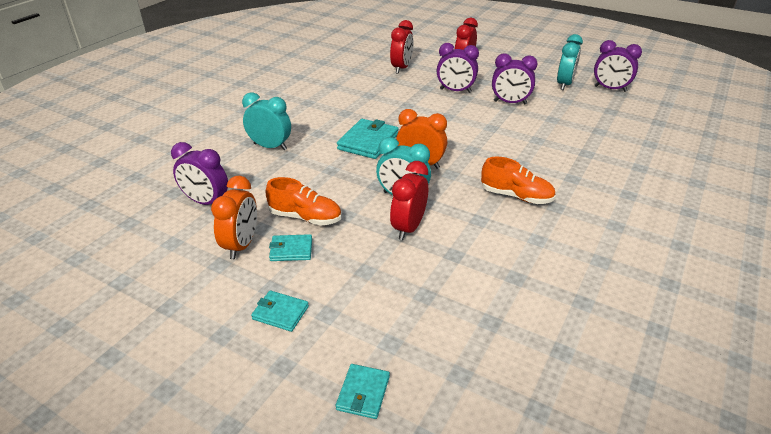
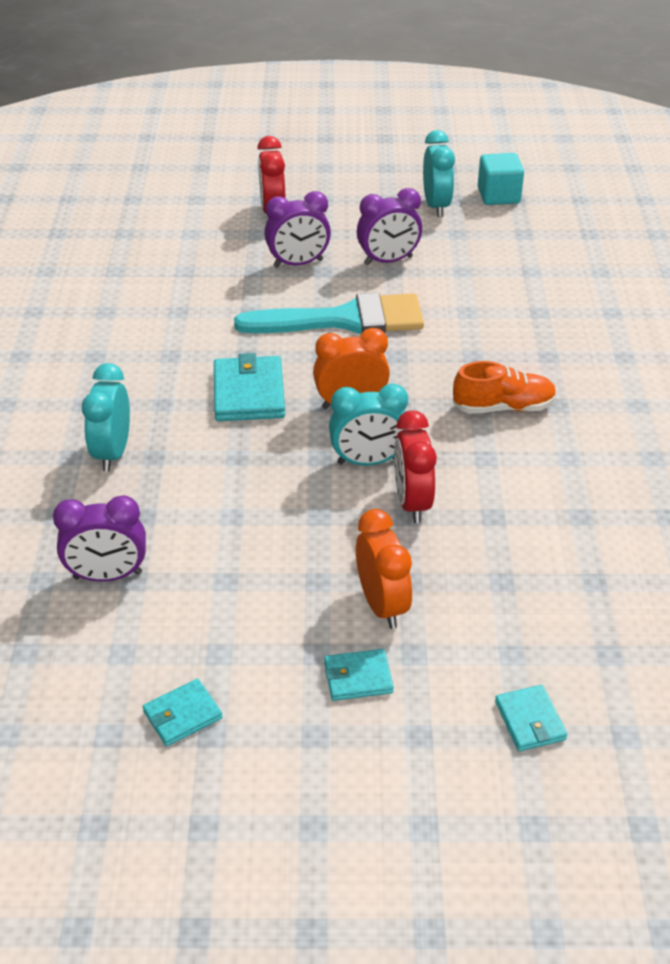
camera: 30 degrees left, 5 degrees up
orange clock [211,176,257,259] -> orange clock moved to [356,509,412,629]
turquoise clock [242,92,291,150] -> turquoise clock turned 75 degrees counterclockwise [82,363,130,472]
orange shoe [265,177,342,225] -> none
turquoise wallet [269,234,312,261] -> turquoise wallet moved to [143,679,223,746]
red clock [390,20,413,74] -> none
purple clock [594,40,642,92] -> turquoise cube [478,153,524,205]
none -> turquoise brush [234,293,424,334]

